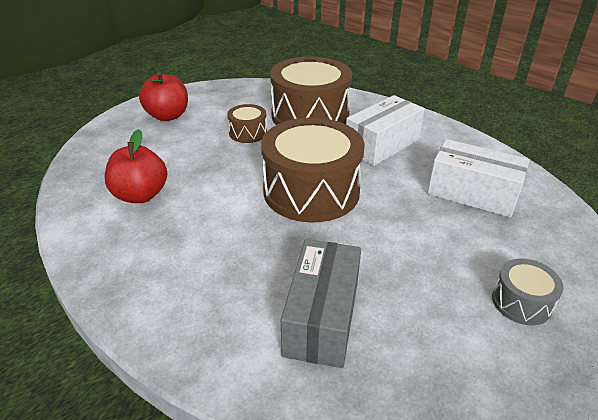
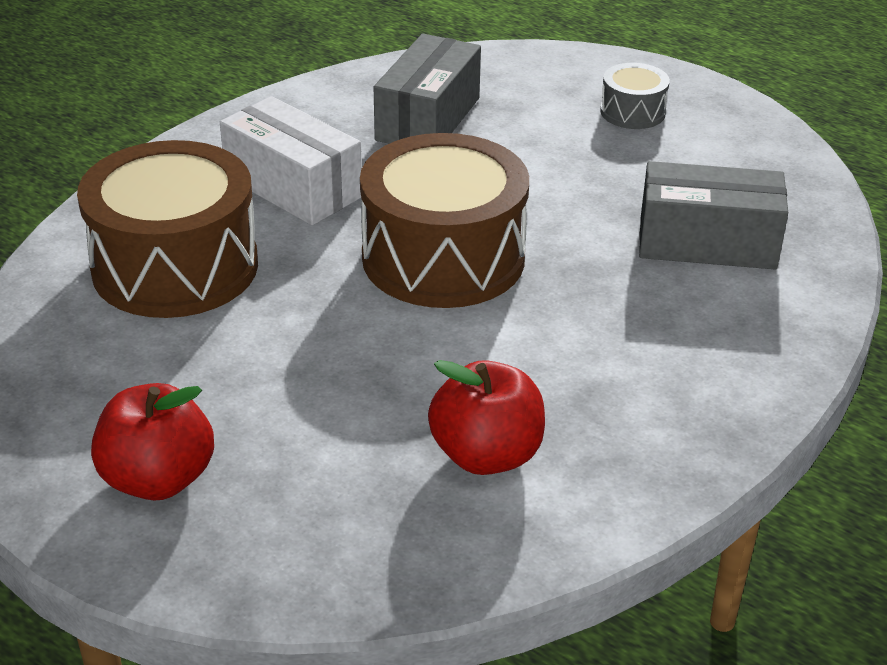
camera: 95 degrees left, 0 degrees up
brown drum [227,104,267,143] -> none
white box [427,139,530,218] -> grey box [374,34,481,144]

